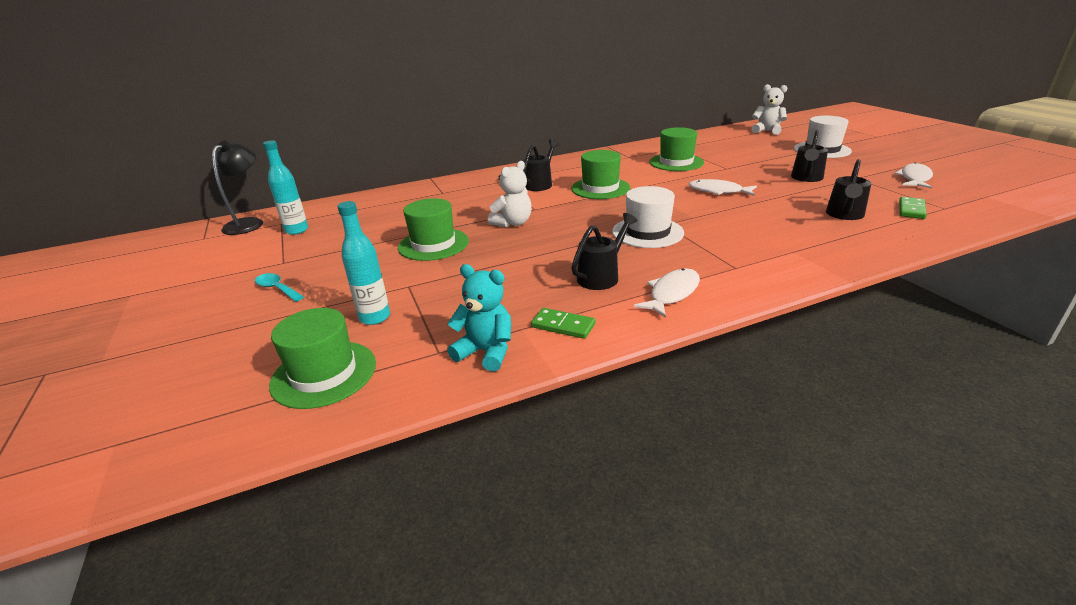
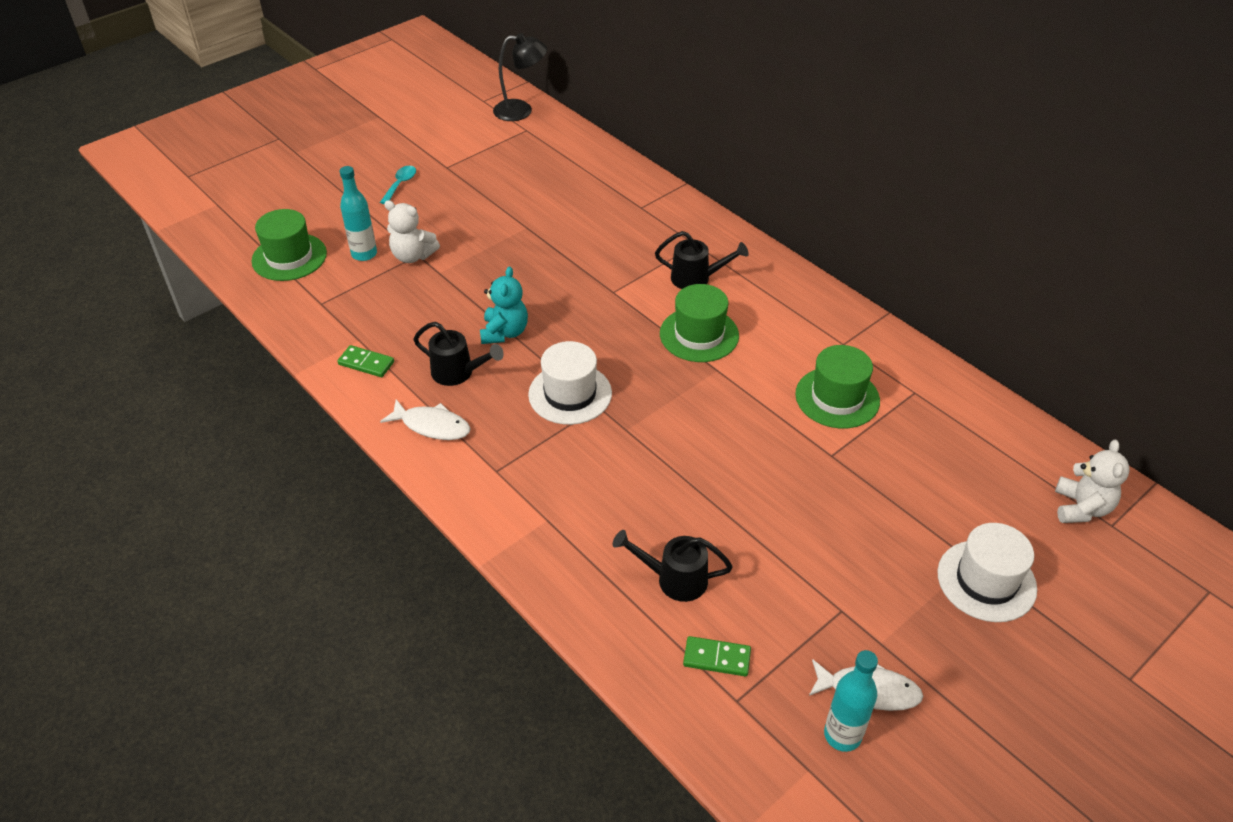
camera: 70 degrees right, 15 degrees up
turquoise bottle [263,140,308,235] -> turquoise bottle moved to [824,650,878,752]
green hat [398,198,469,261] -> none
turquoise teddy bear [447,264,511,372] -> turquoise teddy bear moved to [480,267,528,344]
white teddy bear [488,161,532,227] -> white teddy bear moved to [384,200,440,263]
green domino [531,308,595,339] -> green domino turned 75 degrees counterclockwise [337,345,394,377]
white fish [689,179,757,196] -> none
black watering can [791,130,828,182] -> none

